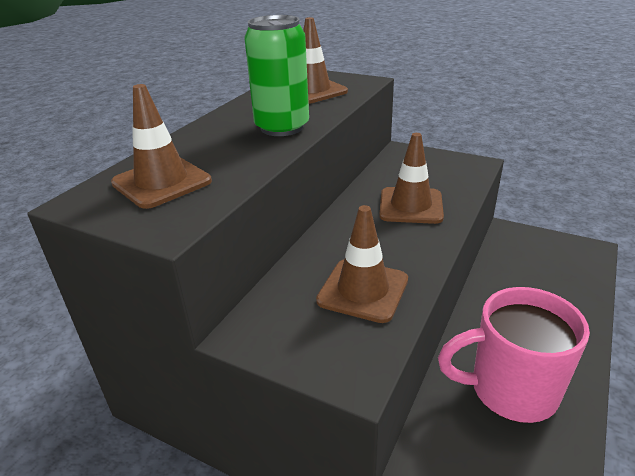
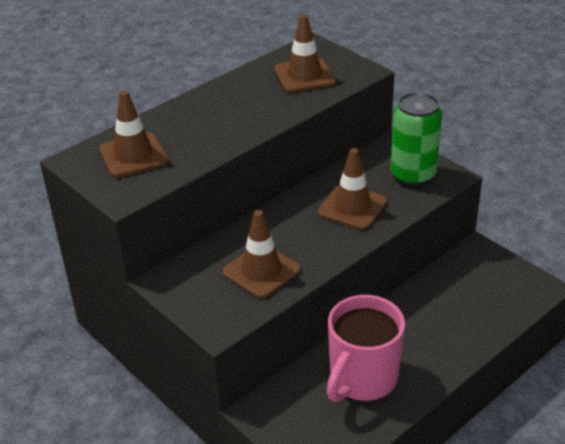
camera: 20 degrees right, 5 degrees up
green can [244,15,309,136] -> green can moved to [391,92,442,186]
pink mug [438,287,590,423] -> pink mug turned 75 degrees counterclockwise [327,295,405,402]

